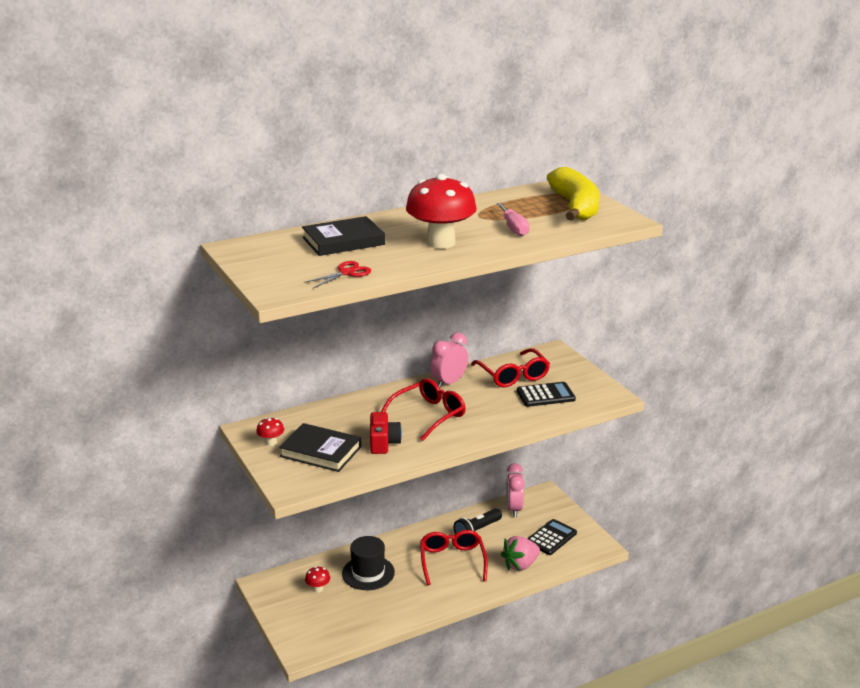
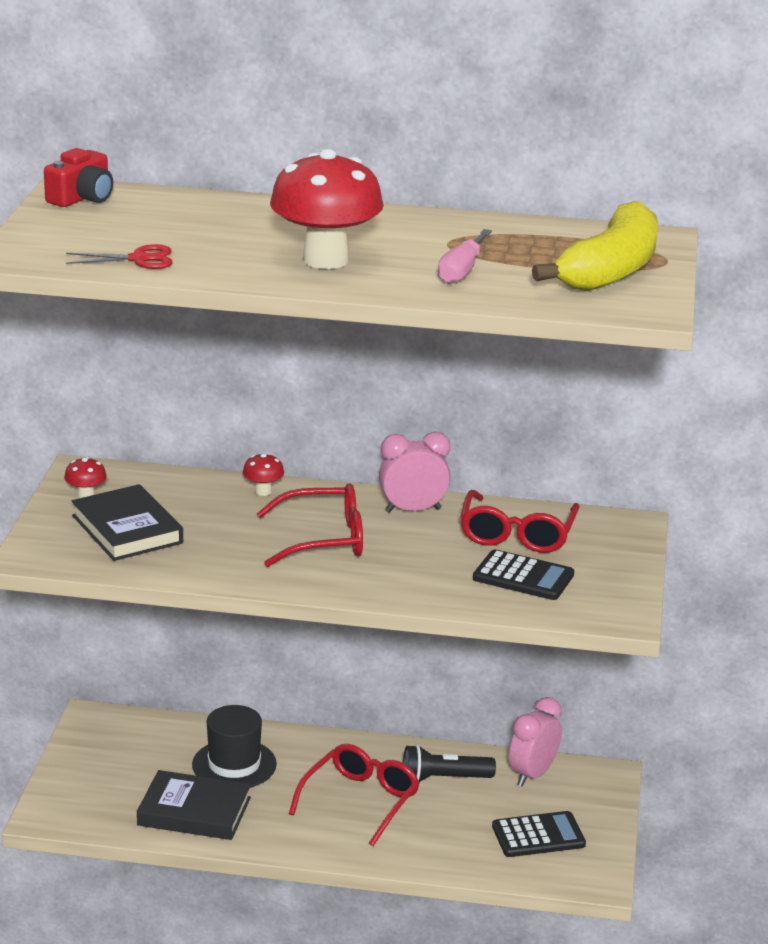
camera: 35 degrees right, 0 degrees up
black book [302,216,385,256] -> black book moved to [137,770,251,840]
red mushroom [305,566,330,593] -> red mushroom moved to [243,453,284,496]
red camera [370,412,402,454] -> red camera moved to [44,148,113,207]
pink strawberry [501,536,540,571] -> none

